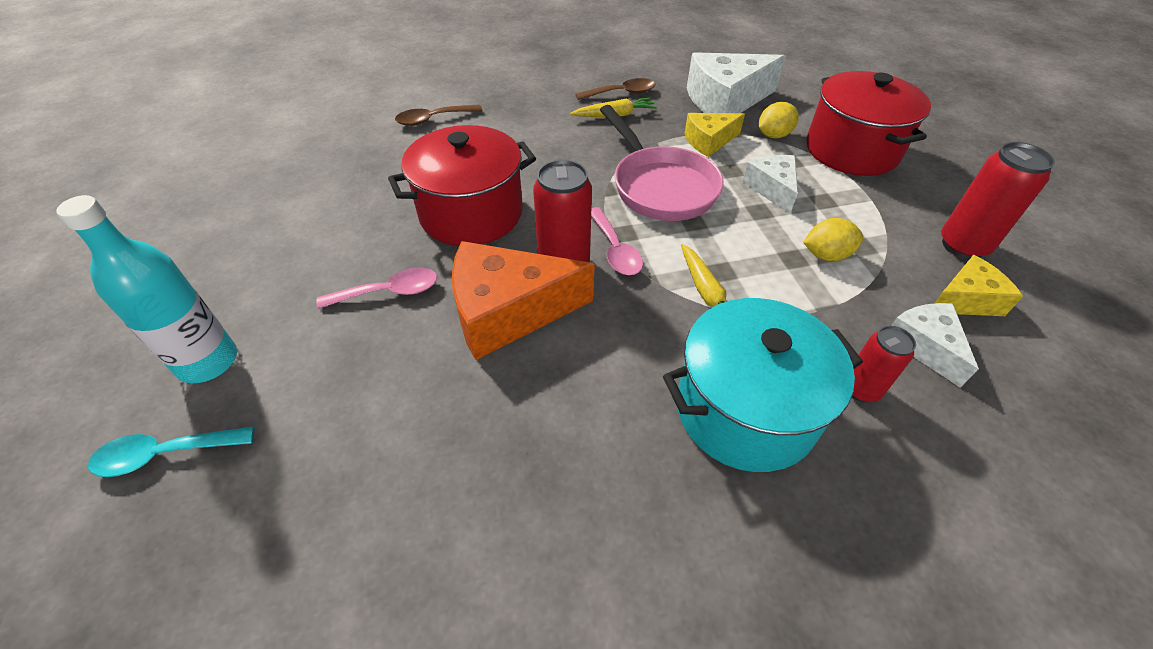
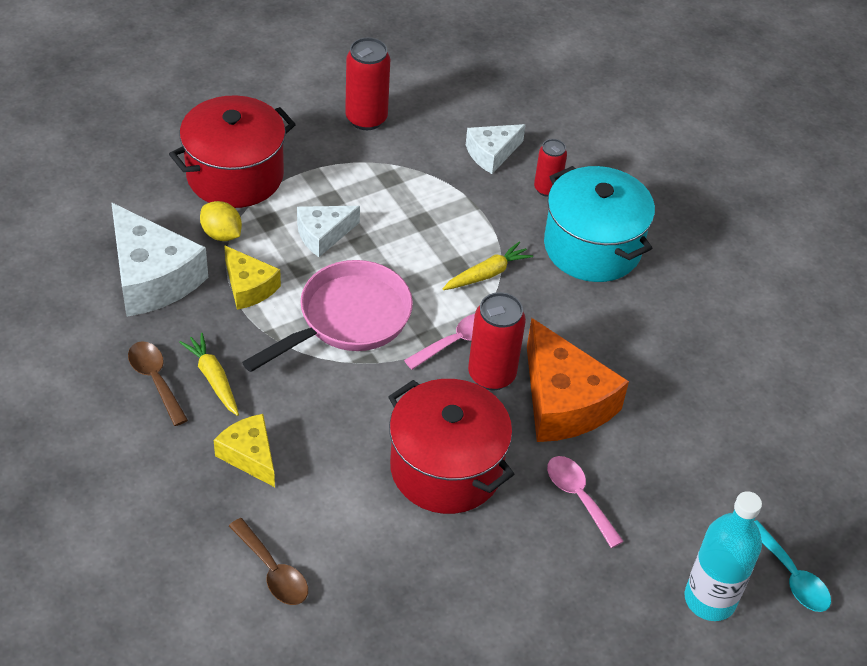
camera: 110 degrees left, 0 degrees up
yellow lemon [803,218,864,261] -> none
yellow cheese [934,255,1023,316] -> yellow cheese moved to [214,414,275,487]

